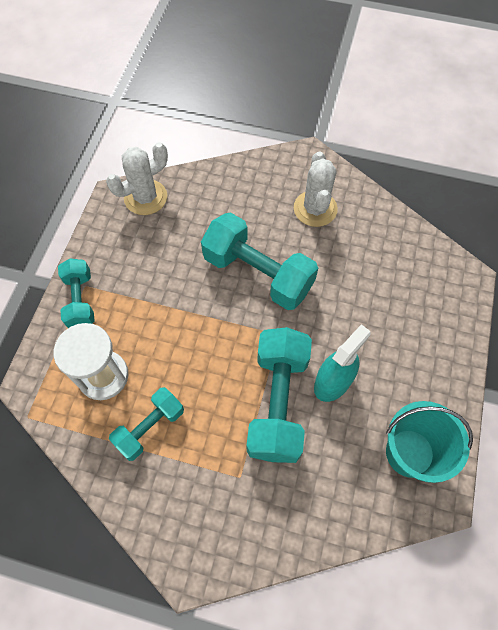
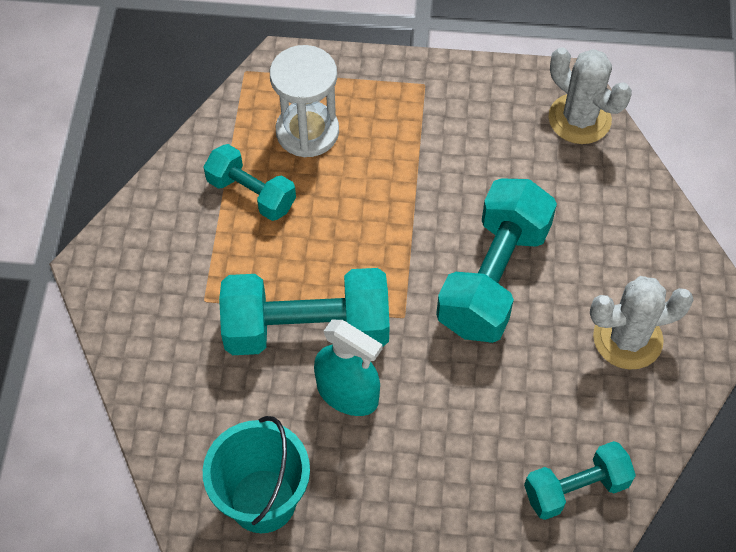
camera: 80 degrees right, 5 degrees down
turquoise dumbbell [58,258,94,328] -> turquoise dumbbell moved to [524,441,636,520]

